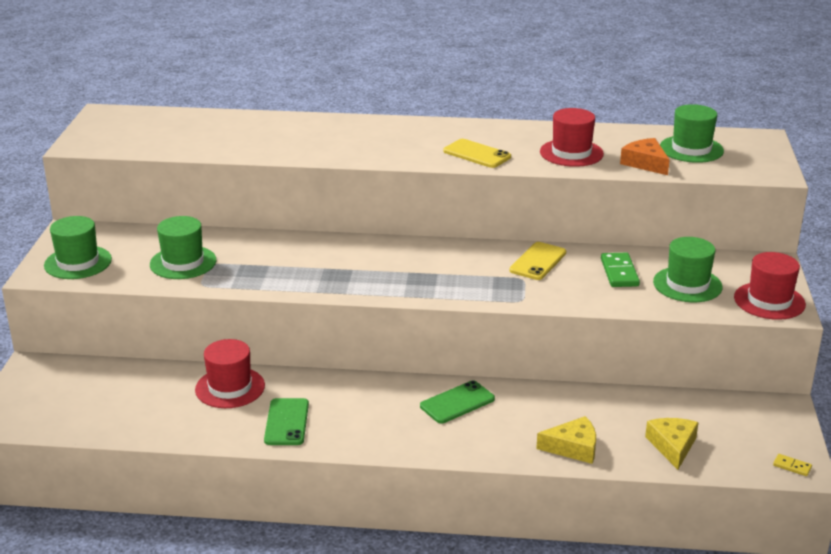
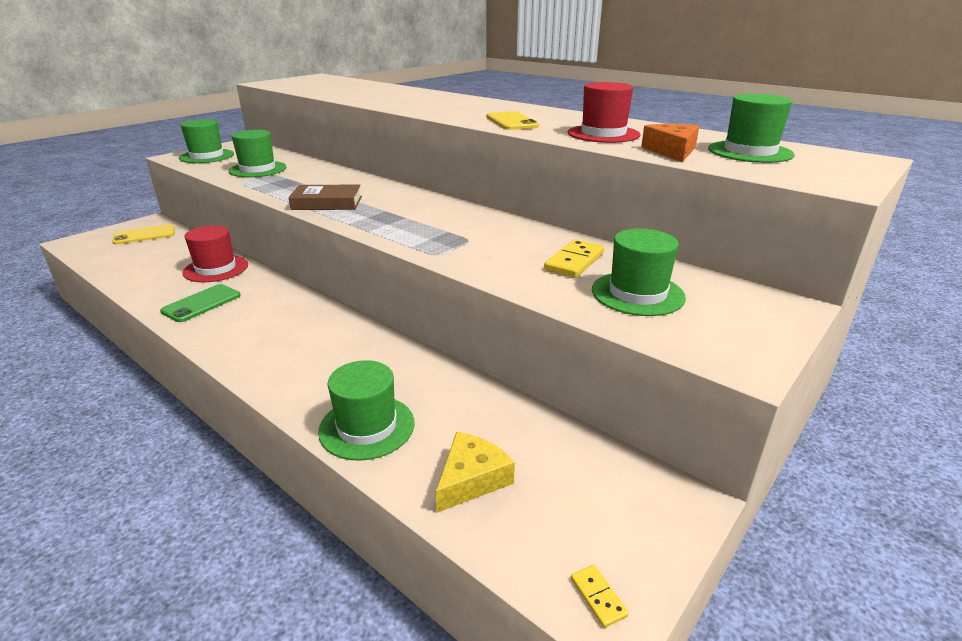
camera: 35 degrees right, 0 degrees up
green phone [420,380,495,423] -> none
yellow phone [510,242,566,280] -> yellow phone moved to [112,224,175,245]
yellow cheese [536,416,596,464] -> green hat [318,360,415,461]
green domino [601,253,640,287] -> yellow domino [544,239,604,278]
red hat [734,252,806,320] -> none
none -> brown book [289,185,362,210]

